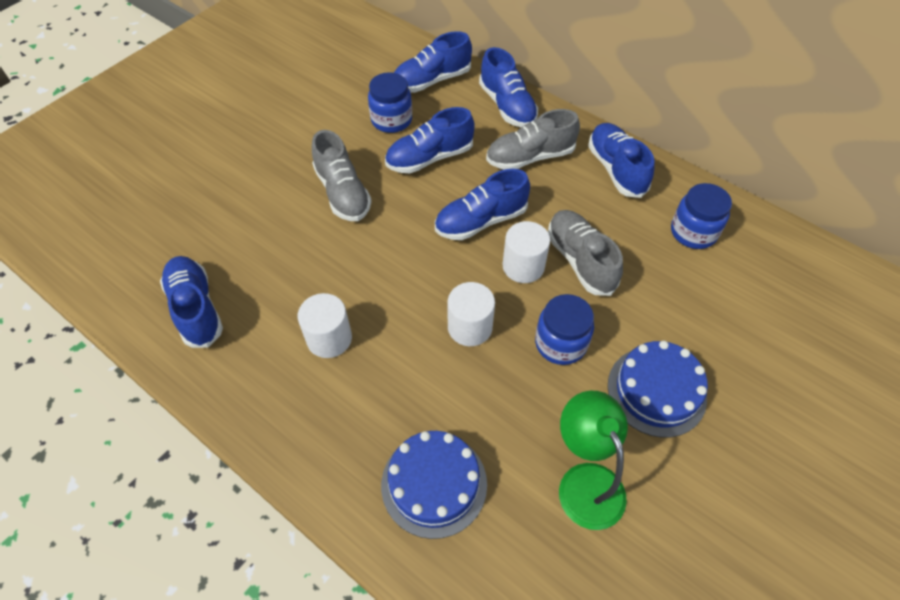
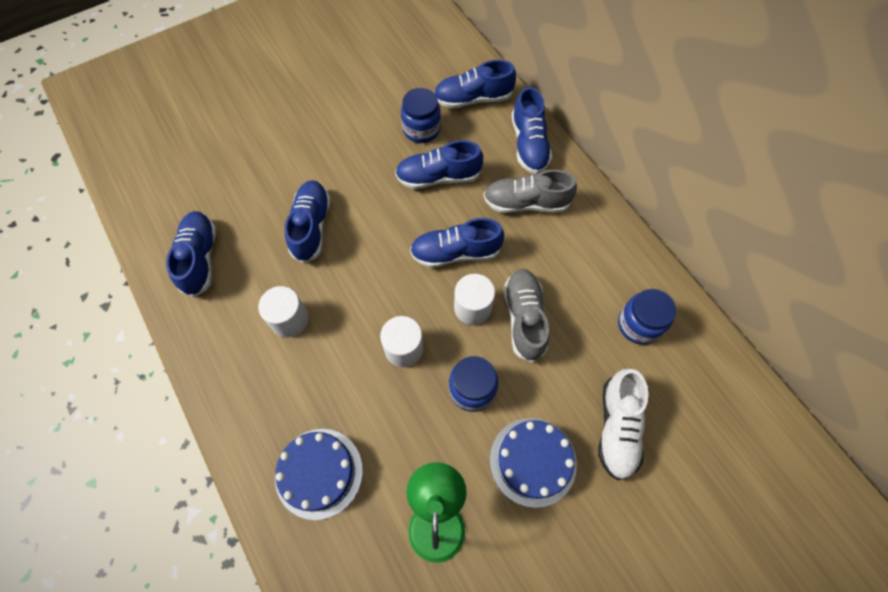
camera: 20 degrees right, 10 degrees up
grey shoe [312,130,372,221] -> none
blue shoe [588,123,655,198] -> blue shoe moved to [285,180,330,264]
none -> white shoe [598,368,649,480]

